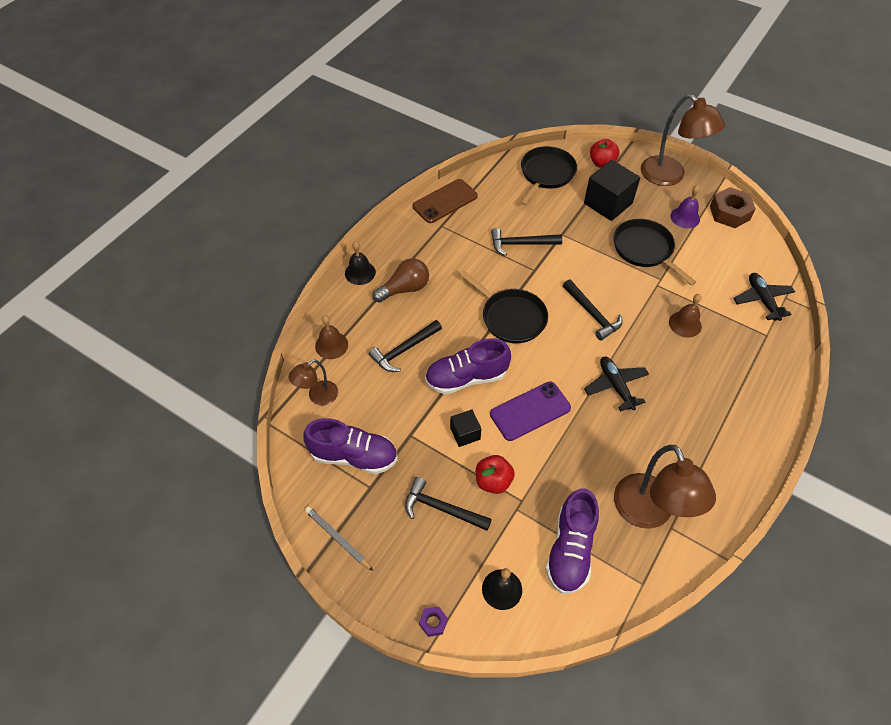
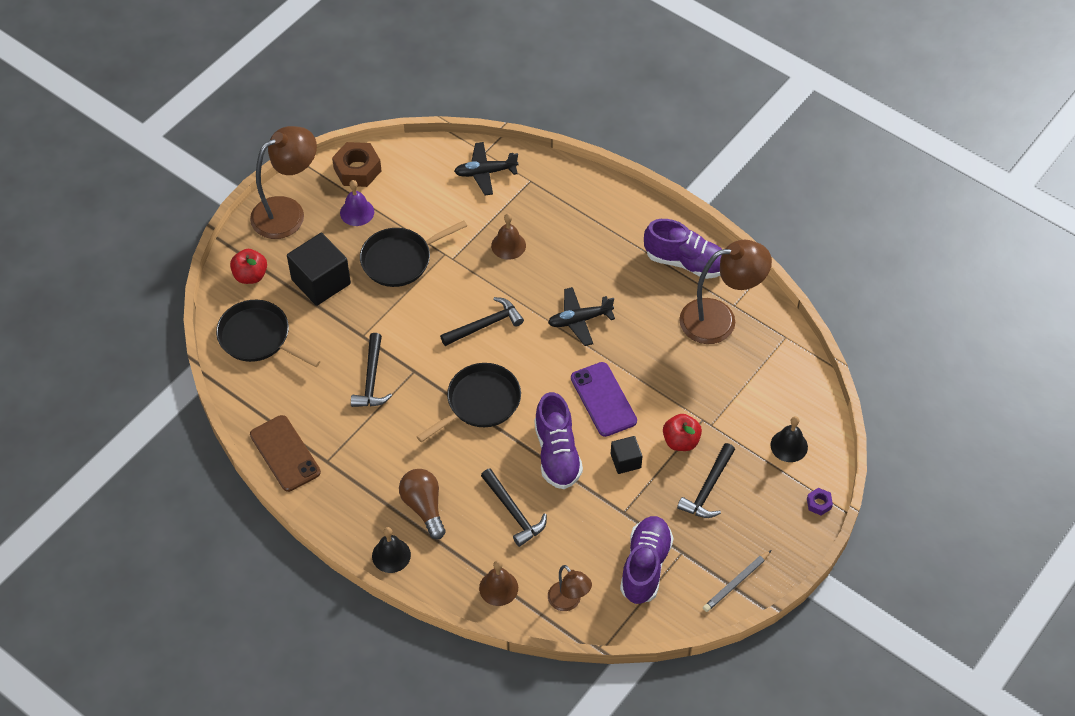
camera: 85 degrees left, 0 degrees up
purple shoe [545,489,599,594] -> purple shoe moved to [644,219,722,279]

